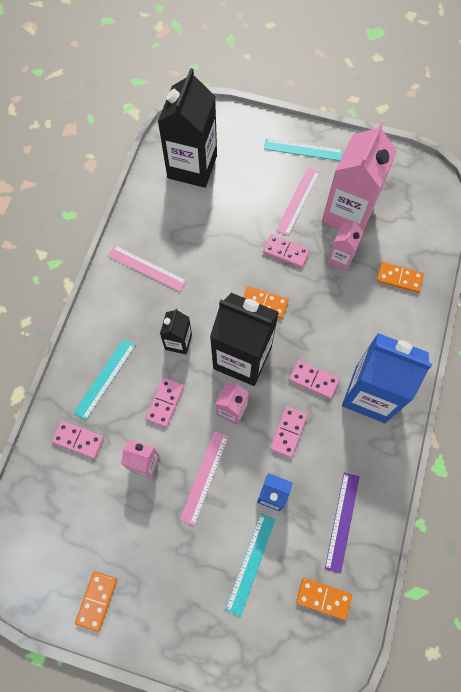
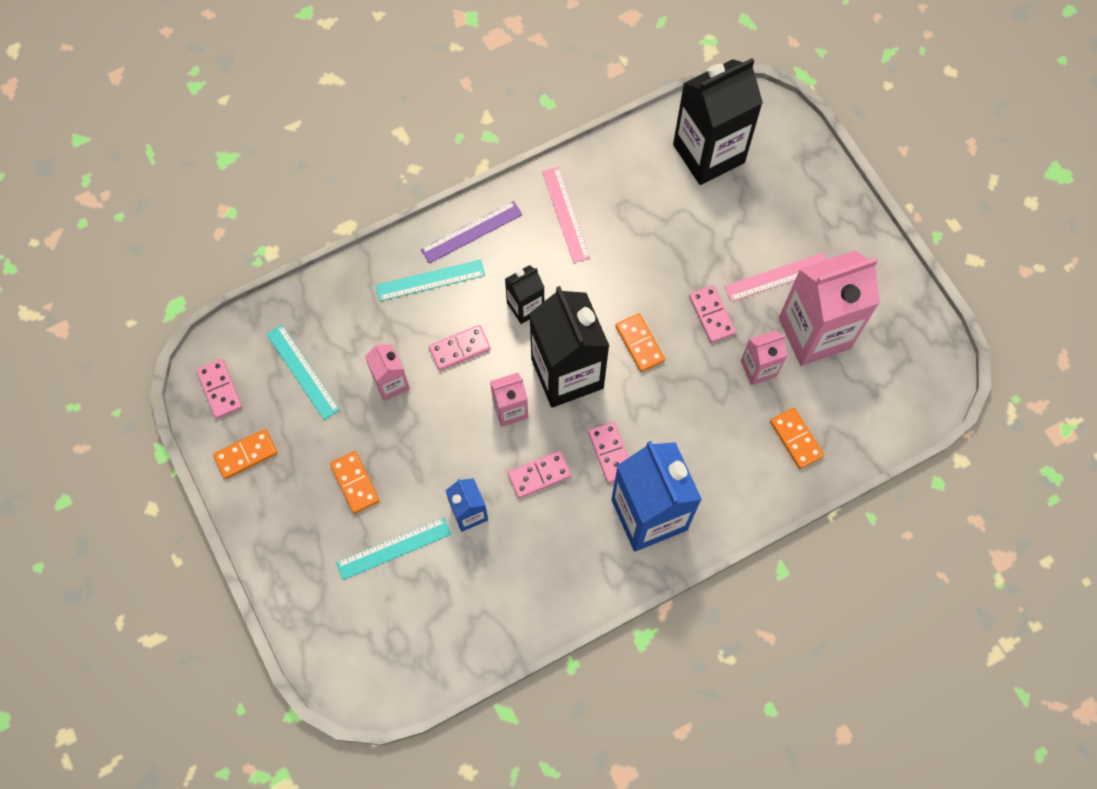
camera: 45 degrees right, 0 degrees up
pink domino [51,421,104,459] -> pink domino moved to [196,359,242,419]
pink ruler [180,431,229,526] -> none
turquoise ruler [264,138,343,161] -> turquoise ruler moved to [267,325,340,420]
orange domino [296,578,352,620] -> orange domino moved to [330,451,380,514]
purple ruler [325,472,360,574] -> purple ruler moved to [421,201,523,264]

